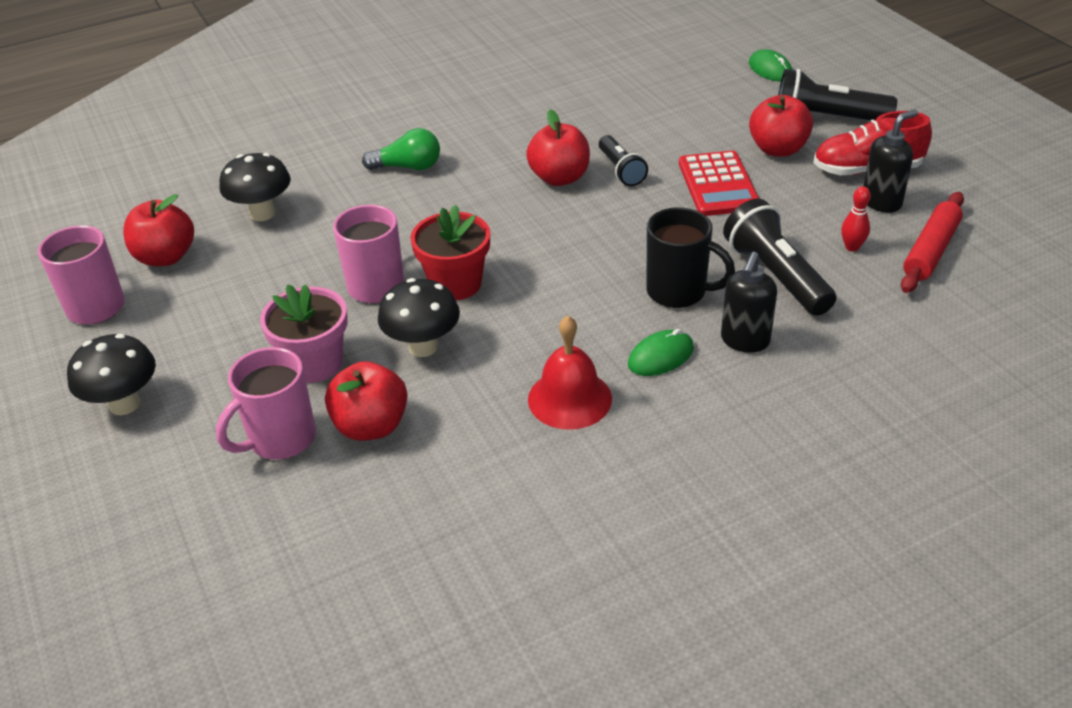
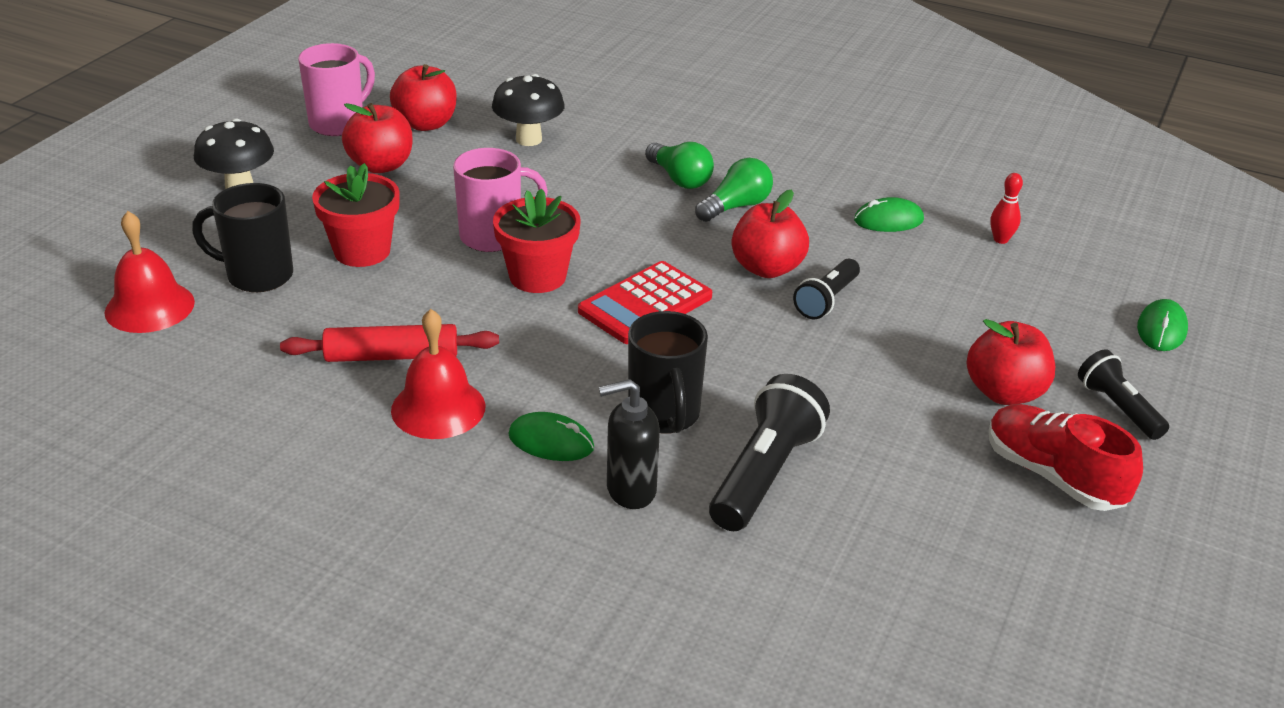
camera: 50 degrees right, 5 degrees down
pink mug [216,347,316,459] -> black mug [192,183,293,292]
pink flower pot [260,284,348,383] -> red flower pot [312,163,400,267]
red apple [325,361,408,441] -> red apple moved to [342,103,412,173]
black mushroom [378,278,460,357] -> none
red calculator [679,150,759,216] -> red calculator moved to [578,261,712,344]
black flashlight [778,69,897,121] -> black flashlight [1078,349,1169,440], size x0.62
red bowling pin [841,186,871,251] -> red bowling pin moved to [990,173,1023,244]
black soap dispenser [863,109,918,213] -> none
red rolling pin [901,192,964,293] -> red rolling pin moved to [280,324,499,362]
none -> red bell [105,211,195,333]
none -> green light bulb [695,158,773,222]
none -> green mouse [854,197,924,232]

